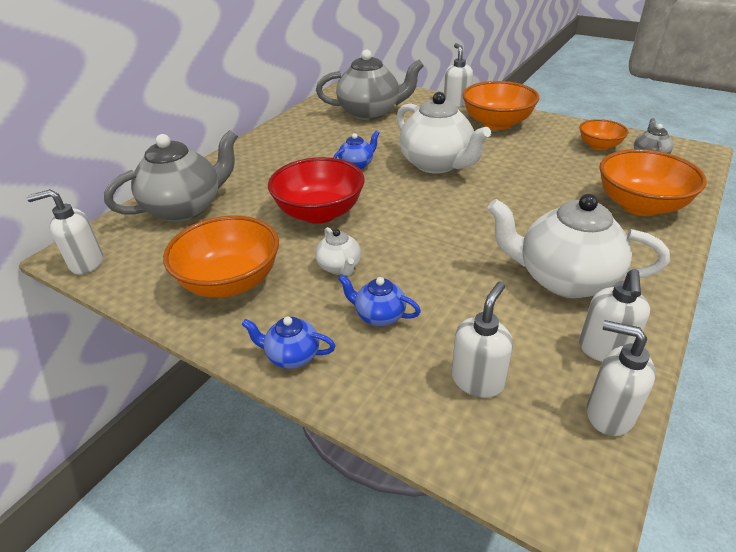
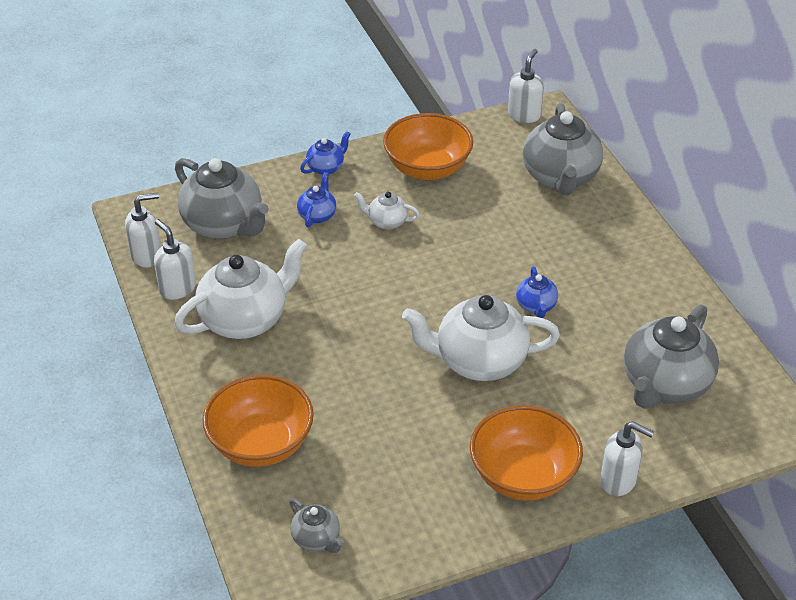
camera: 125 degrees right, 5 degrees up
red bowl [268,157,365,224] -> none
blue teapot [338,275,421,326] -> blue teapot turned 45 degrees counterclockwise [297,172,336,227]
white soap dispenser [452,282,513,398] -> grey teapot [175,158,269,239]
orange bowl [579,119,629,150] -> none

